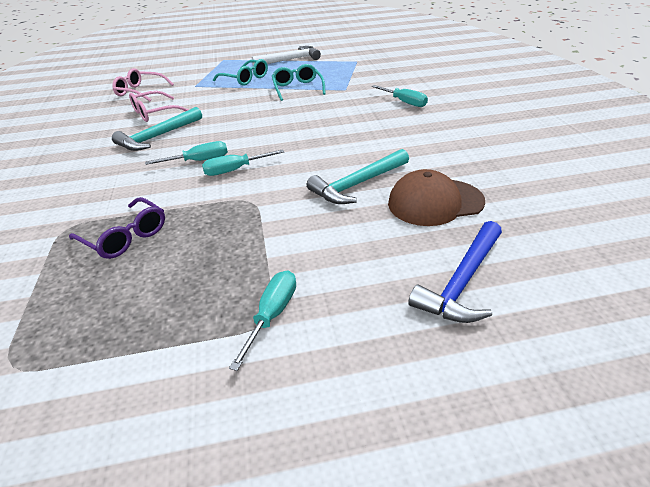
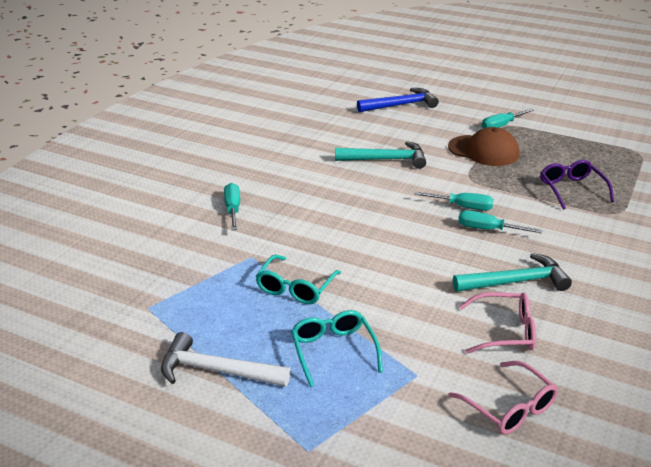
camera: 145 degrees left, 5 degrees down
brown cap [388,169,485,226] -> brown cap moved to [448,127,519,166]

